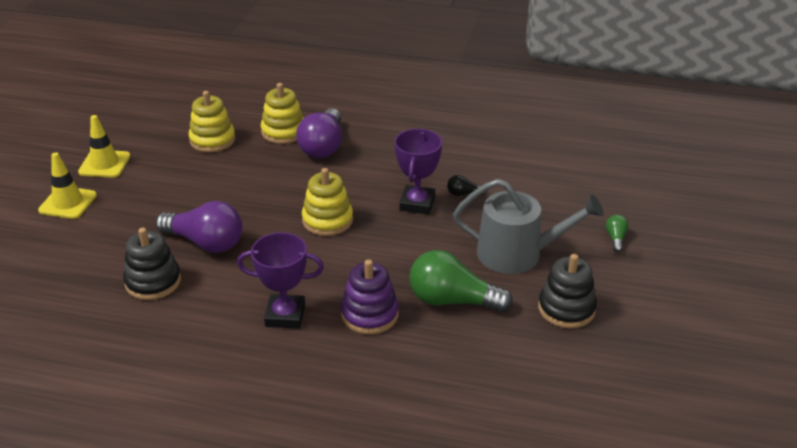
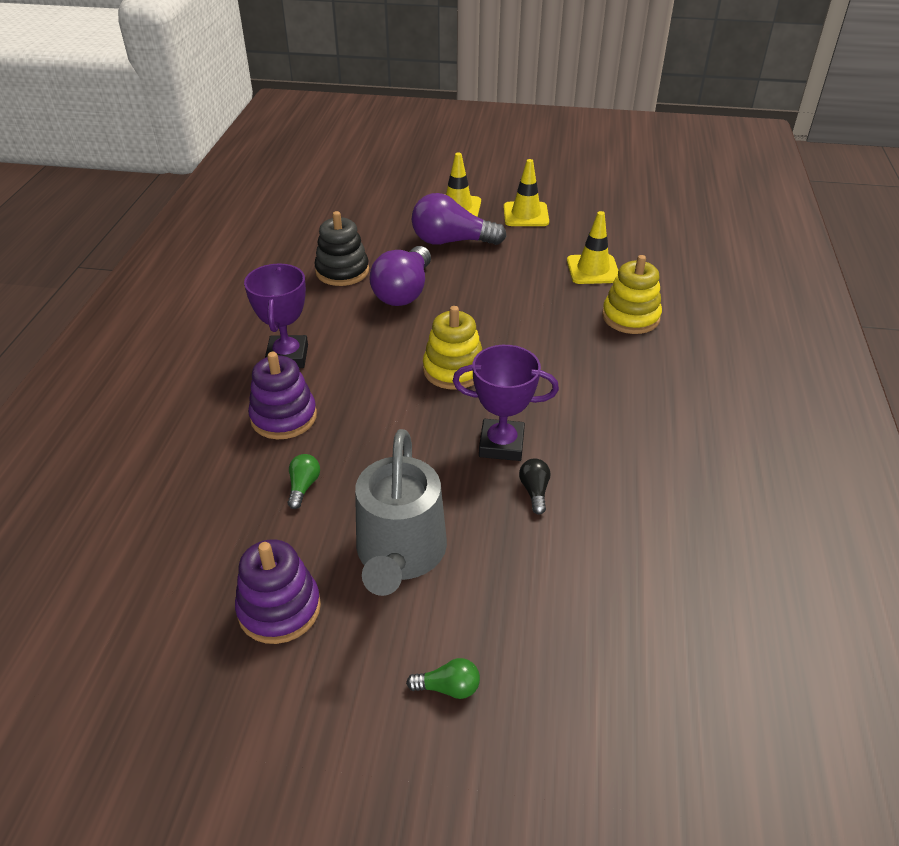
camera: 85 degrees right, 5 degrees up
yellow stacking toy [189,91,235,152] -> yellow traffic cone [567,211,619,284]
purple light bulb [296,108,342,158] -> purple light bulb moved to [412,193,507,245]
green light bulb [409,250,513,312] -> green light bulb [288,454,320,509], size x0.44
black stacking toy [538,254,597,328] -> purple stacking toy [235,539,321,644]

